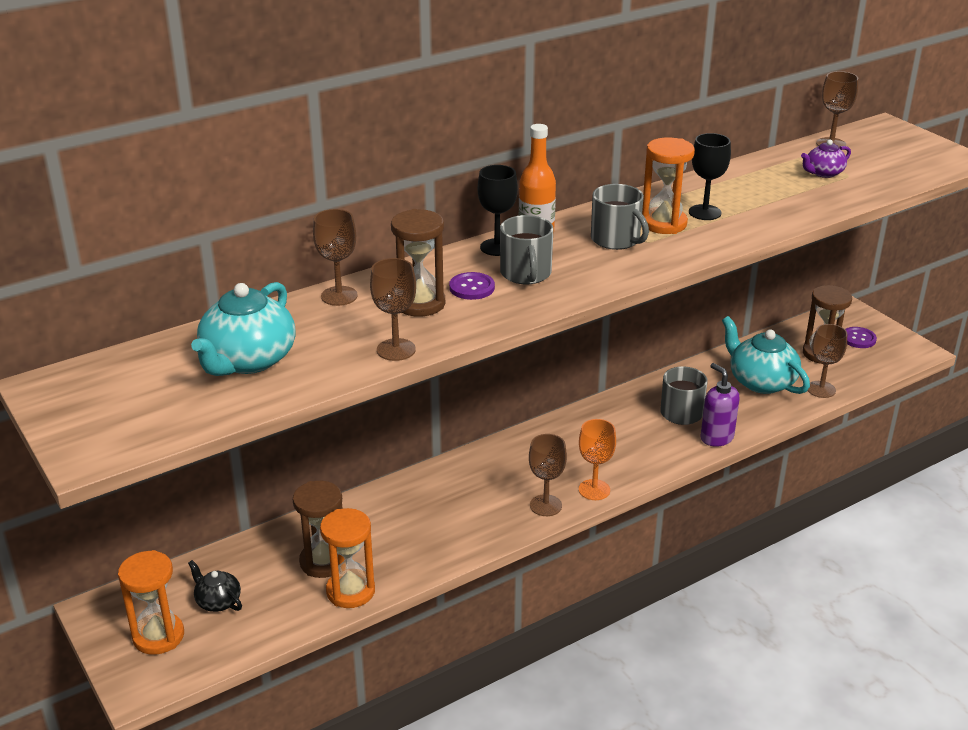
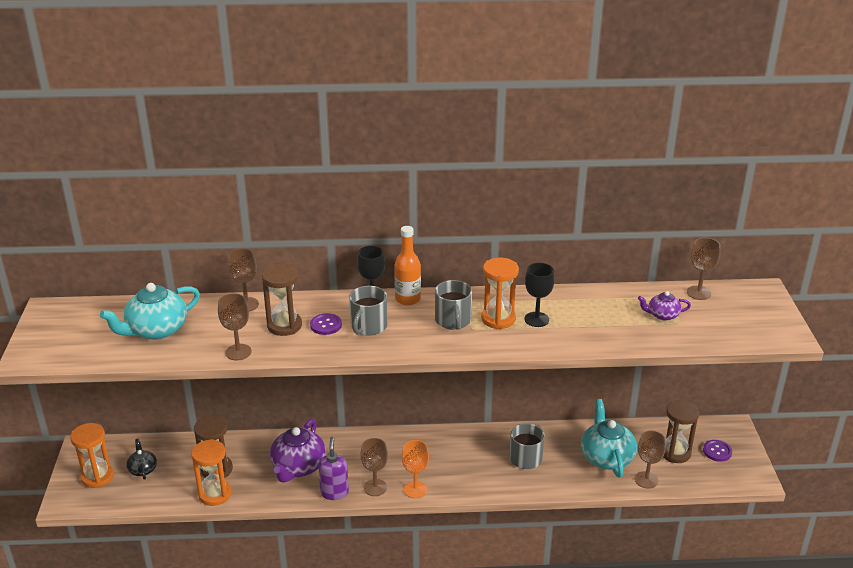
camera: 30 degrees right, 0 degrees up
purple soap dispenser [701,363,740,447] -> purple soap dispenser moved to [318,436,349,500]
none -> purple teapot [270,419,326,483]

